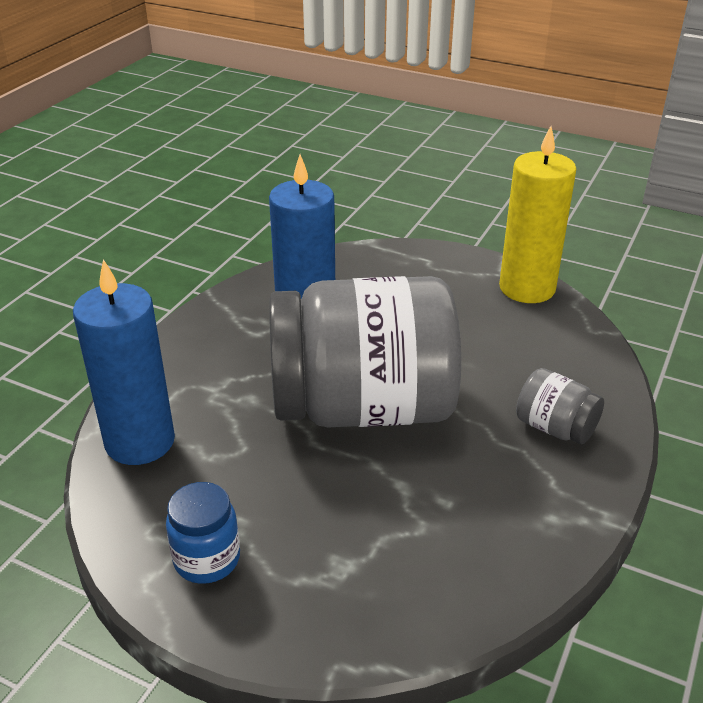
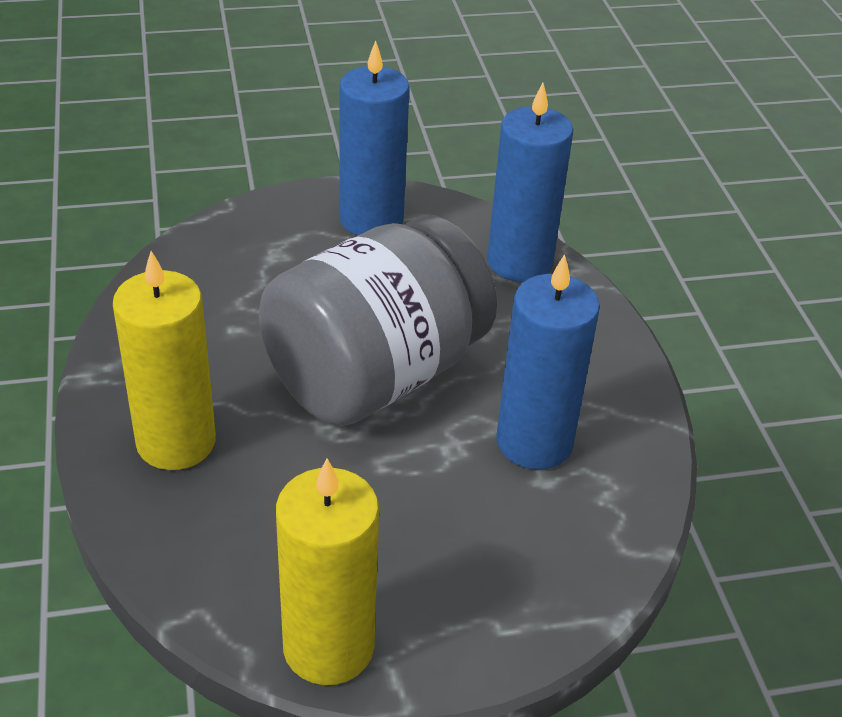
camera: 140 degrees right, 5 degrees up
blue jar [166,482,240,584] -> blue candle [339,41,410,236]
grey jar [516,368,604,445] -> yellow candle [113,251,216,470]

